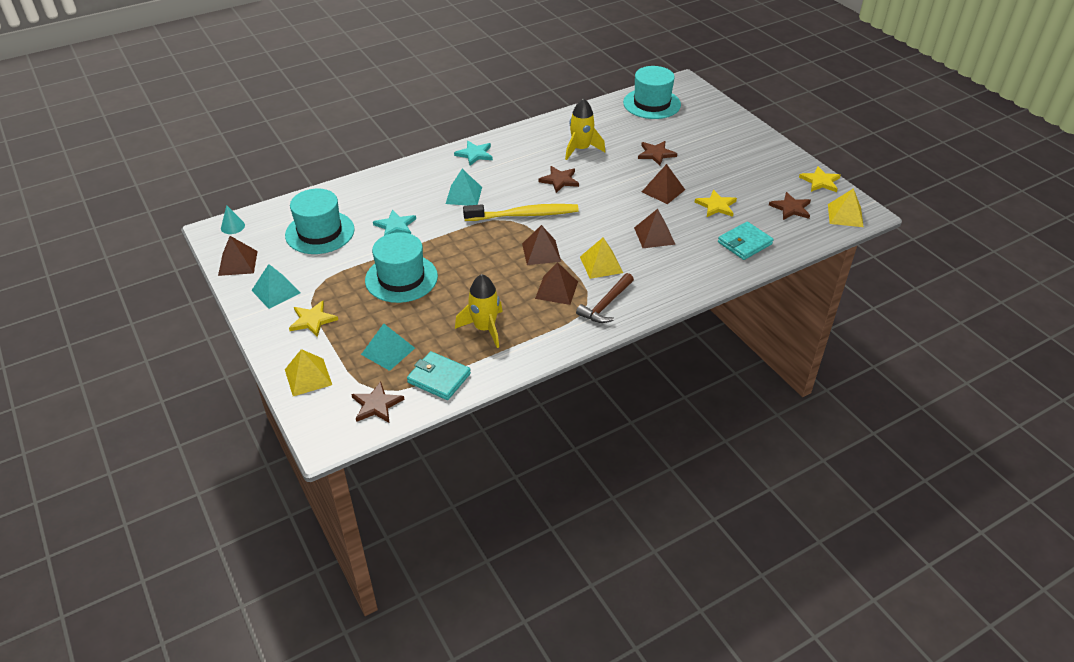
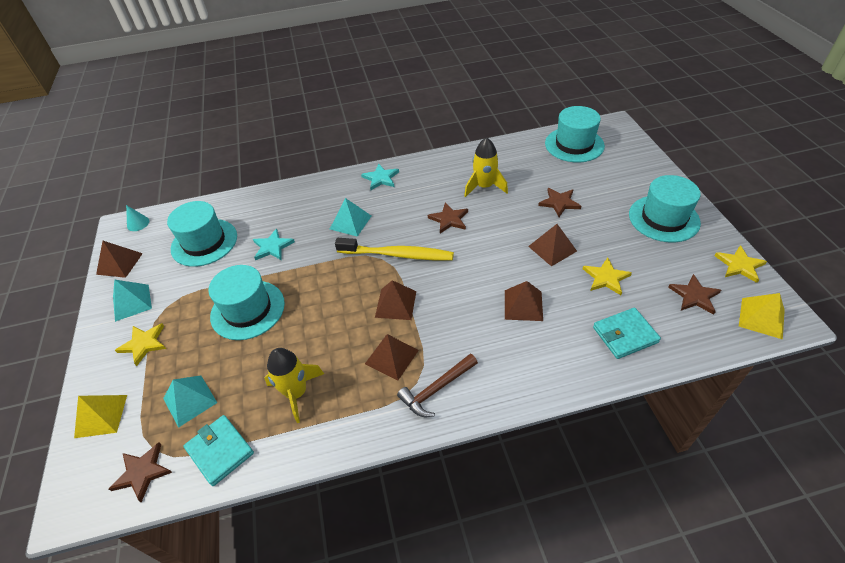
camera: 20 degrees right, 5 degrees up
yellow pyramid [580,238,623,279] -> none
none -> turquoise hat [629,175,701,242]

